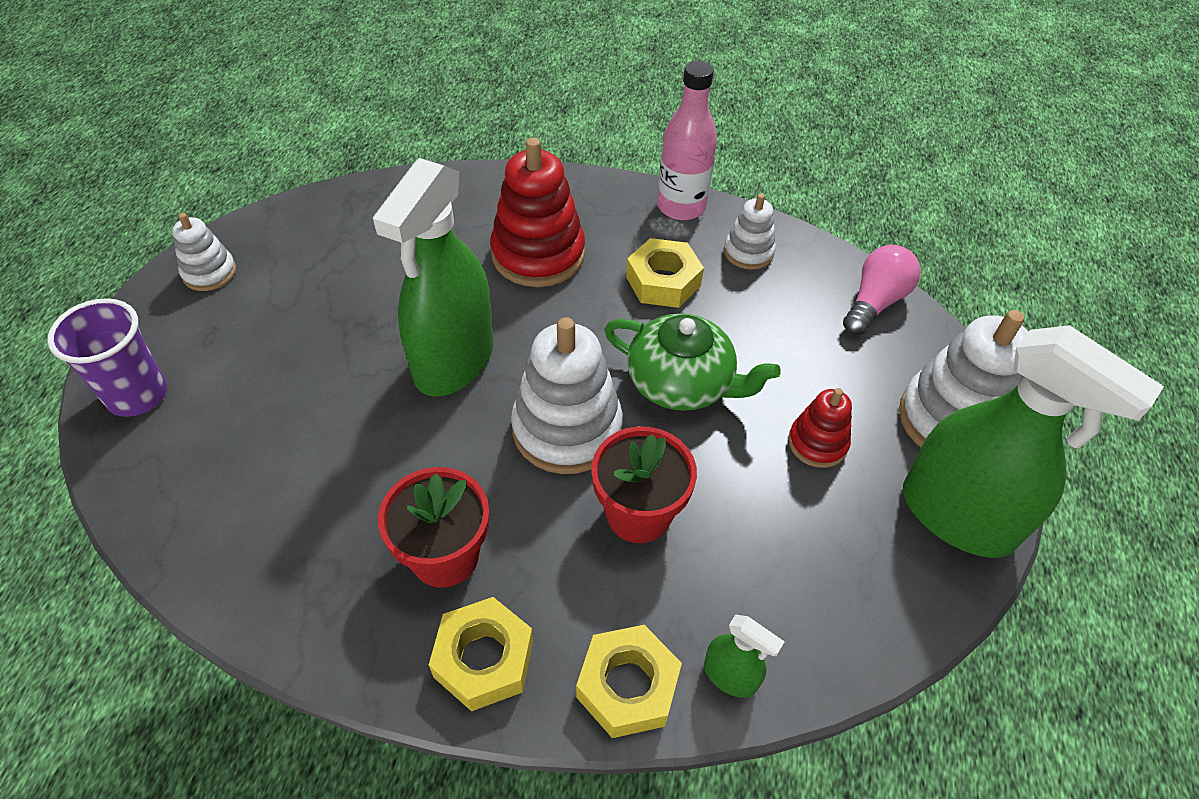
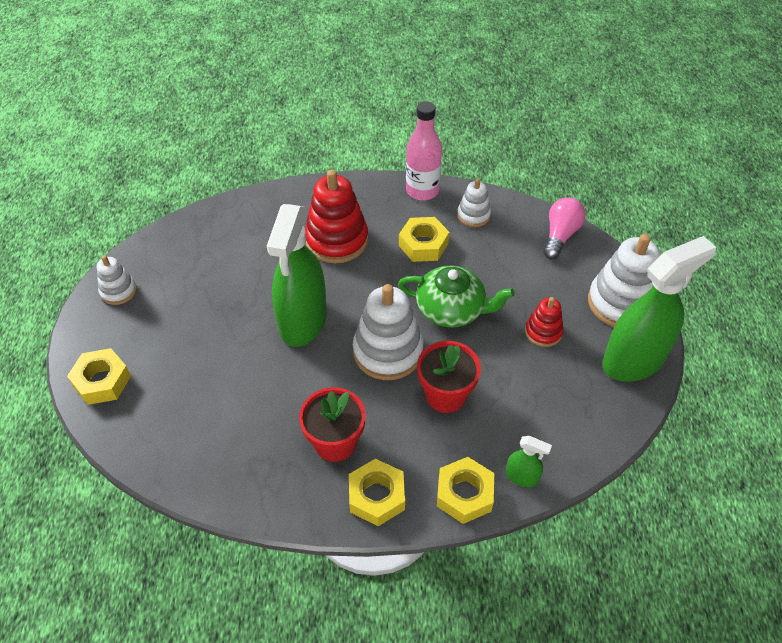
camera: 10 degrees left, 0 degrees up
purple cup [47,298,167,417] -> yellow nut [67,348,131,405]
green spray bottle [903,325,1164,558] -> green spray bottle turned 60 degrees counterclockwise [602,236,716,382]

